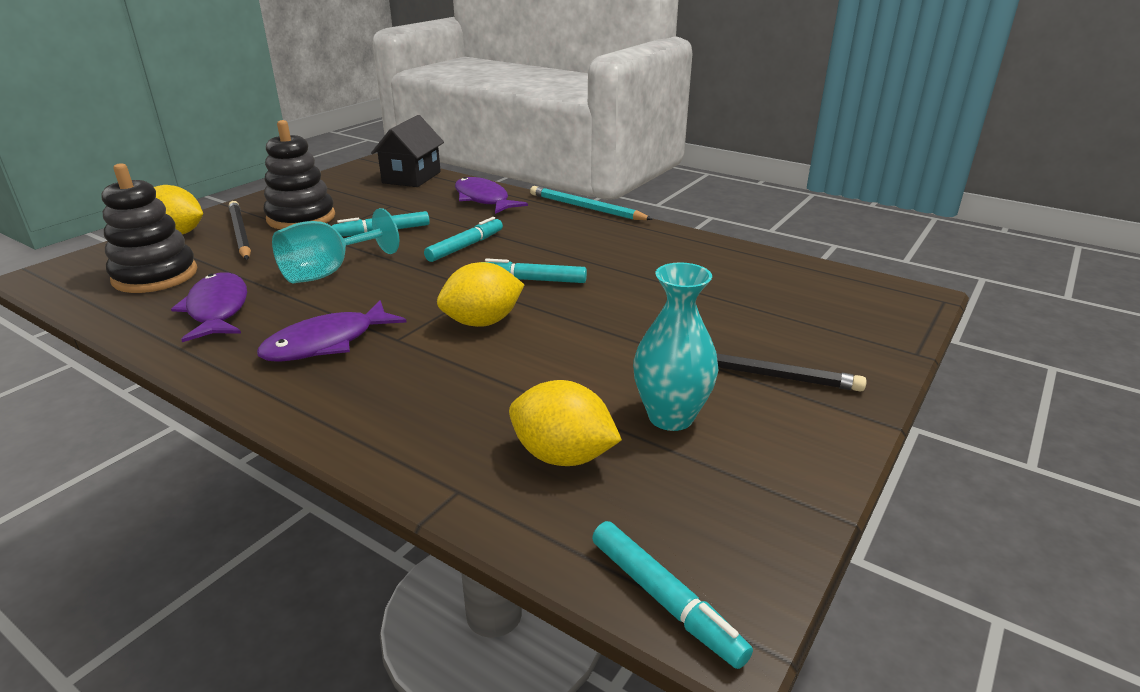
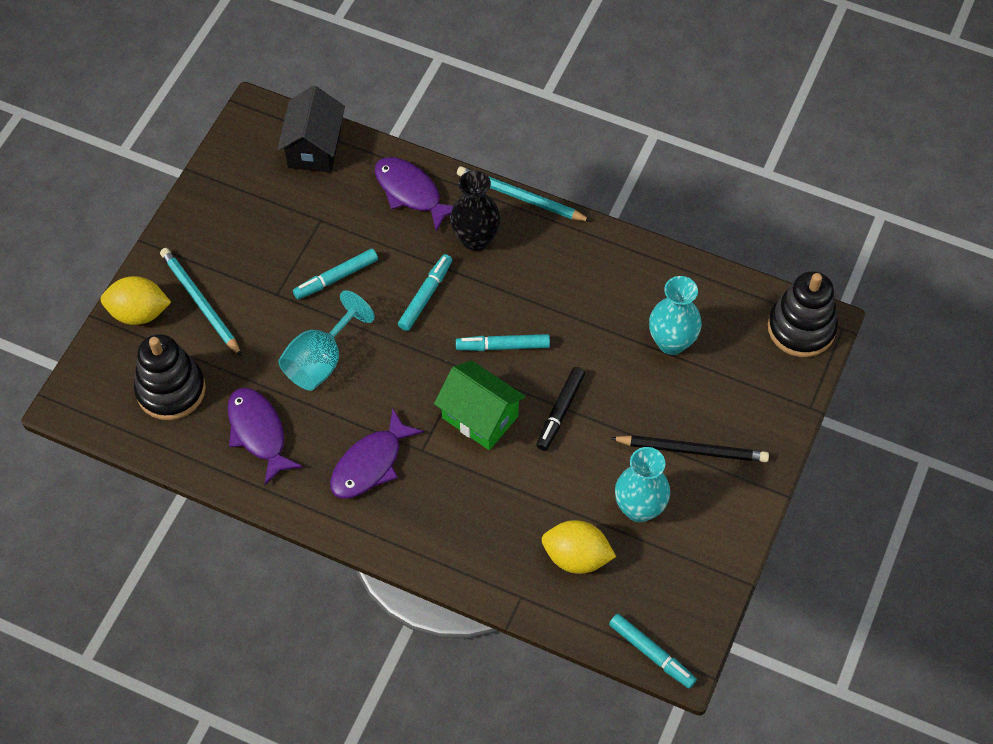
camera: 10 degrees left, 30 degrees up
black pencil [229,201,251,260] -> turquoise pencil [160,248,242,357]
black stacking toy [263,120,335,229] -> black stacking toy moved to [768,271,838,357]
yellow lemon [437,262,524,327] -> green house [434,361,526,450]
none -> black vase [450,170,501,251]
none -> black marker [536,367,585,451]
none -> turquoise vase [649,276,702,355]

